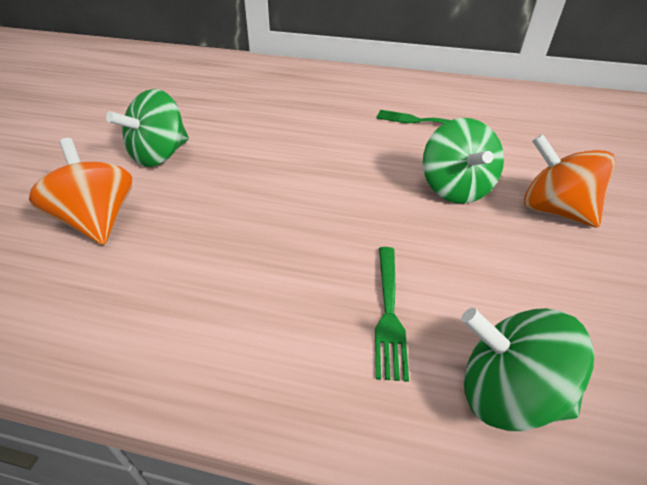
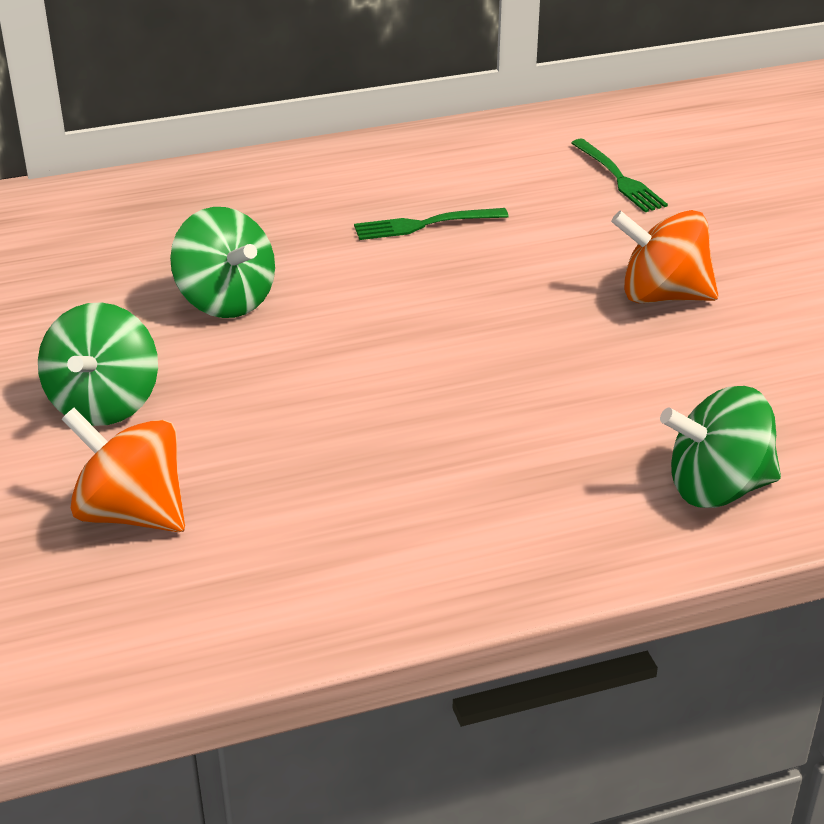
camera: 30 degrees left, 5 degrees down
green fork [375,247,409,382] -> green fork moved to [571,139,668,212]
green spinning top [423,118,504,203] -> green spinning top moved to [170,207,275,318]

